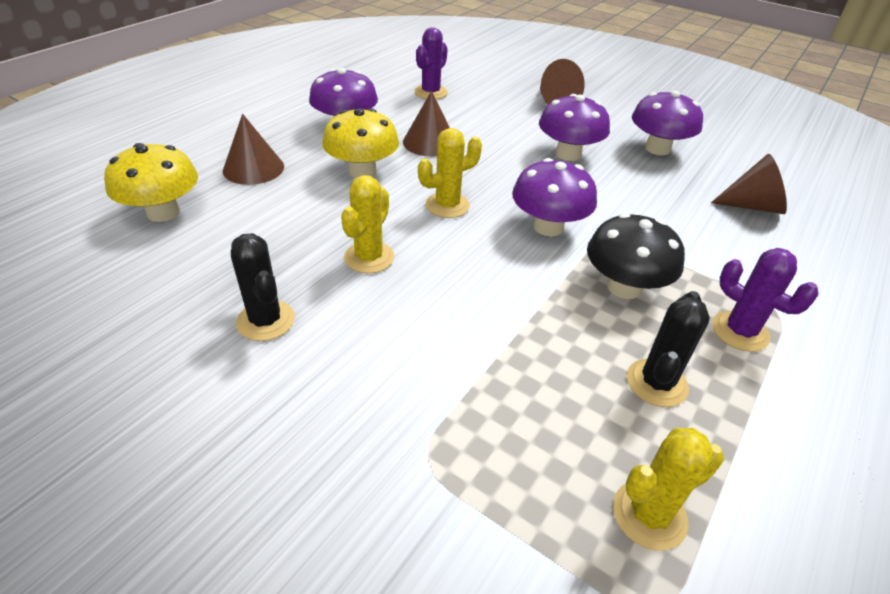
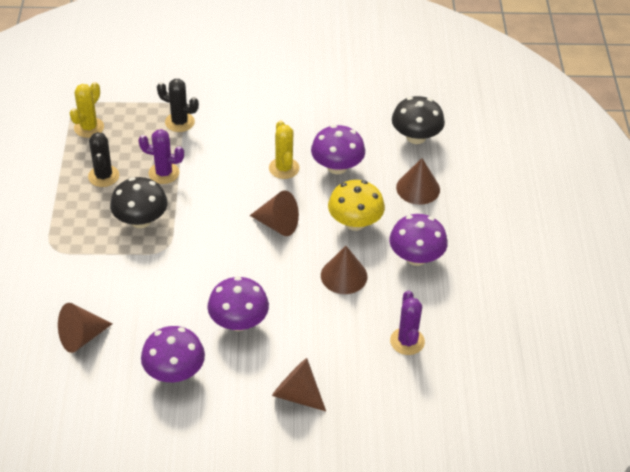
camera: 145 degrees right, 5 degrees up
yellow mushroom [104,143,198,222] -> black mushroom [392,96,445,144]
black cactus [231,233,295,341] -> black cactus moved to [157,79,199,132]
yellow cactus [418,128,482,218] -> brown cone [250,190,299,236]
purple mushroom [512,158,597,236] -> purple mushroom moved to [311,125,365,174]
purple cactus [712,248,819,352] -> purple cactus moved to [138,129,184,184]

